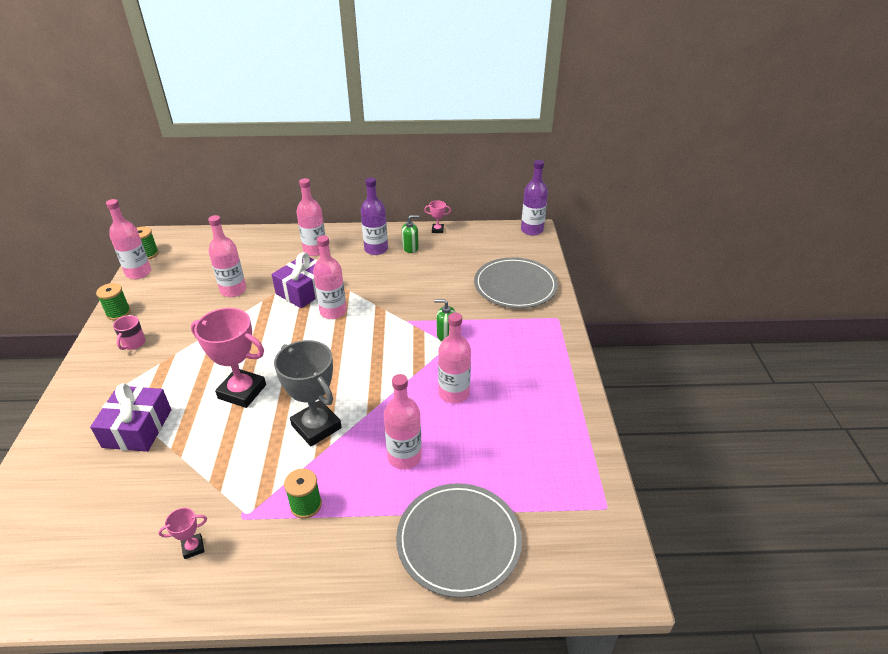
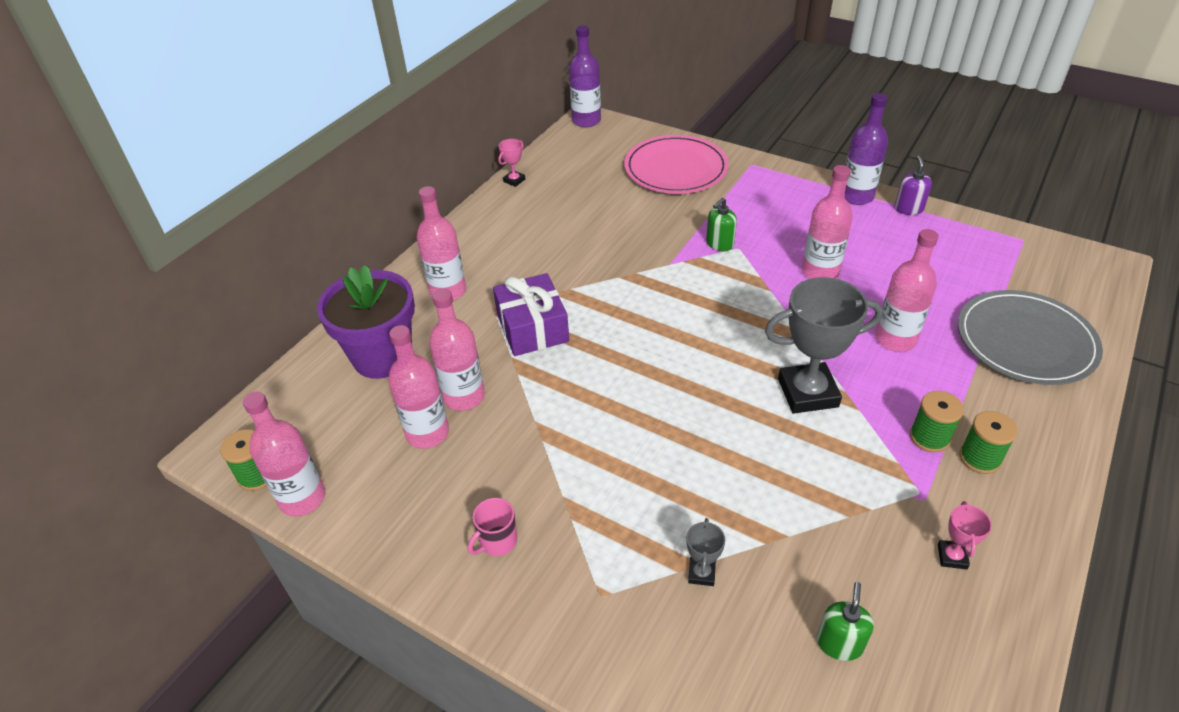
camera: 55 degrees left, 5 degrees up
purple gift [90,383,171,452] -> grey trophy [687,518,725,586]
green spool [96,283,131,320] -> green spool moved to [960,411,1018,474]
pink mug [113,315,146,350] -> pink mug turned 90 degrees clockwise [468,498,517,556]
pink trophy [191,308,266,408] -> none
pink bottle [313,235,347,319] -> pink bottle moved to [388,325,449,449]
purple bottle [361,177,388,255] -> purple bottle moved to [845,93,888,205]
green soap dispenser [402,215,419,253] -> green soap dispenser moved to [817,582,874,661]
grey plate [474,257,558,308] -> pink plate [624,135,729,194]
none -> purple flower pot [317,265,415,379]
none -> purple soap dispenser [895,156,932,215]

